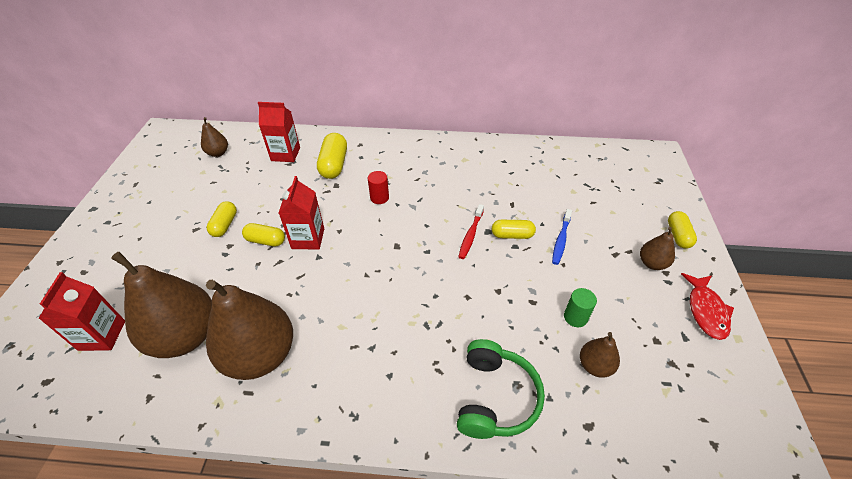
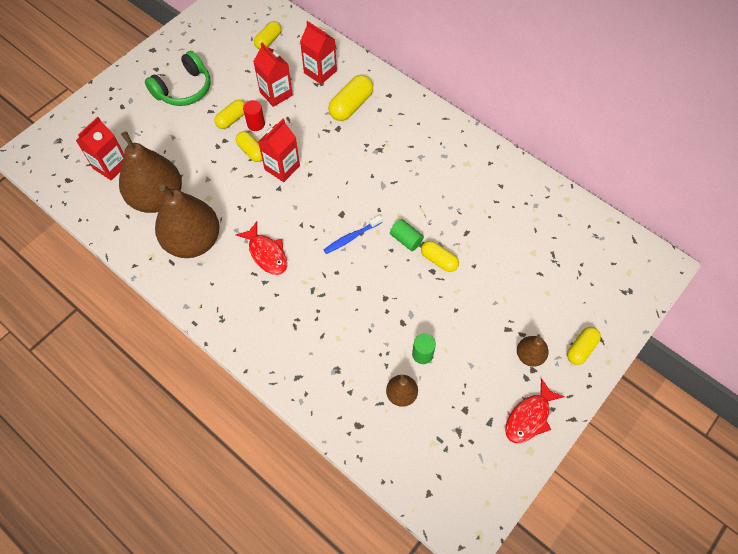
camera: 35 degrees right, 15 degrees up
brown pear [201,117,228,157] -> yellow capsule [254,21,281,49]
red cylinder [368,171,389,204] -> red cylinder moved to [243,100,265,131]
green headphones [457,339,545,439] -> green headphones moved to [145,51,210,106]
red toothbrush [458,204,484,259] -> green cylinder [390,219,424,251]
blue toothbrush [552,209,572,265] -> blue toothbrush moved to [324,215,382,254]
none -> red fish [236,221,287,275]
none -> red carton [253,42,293,107]

